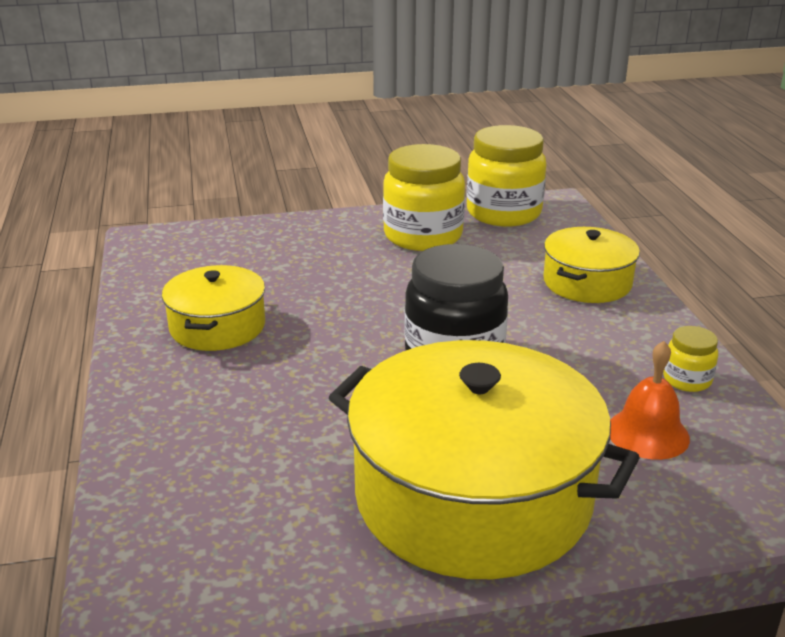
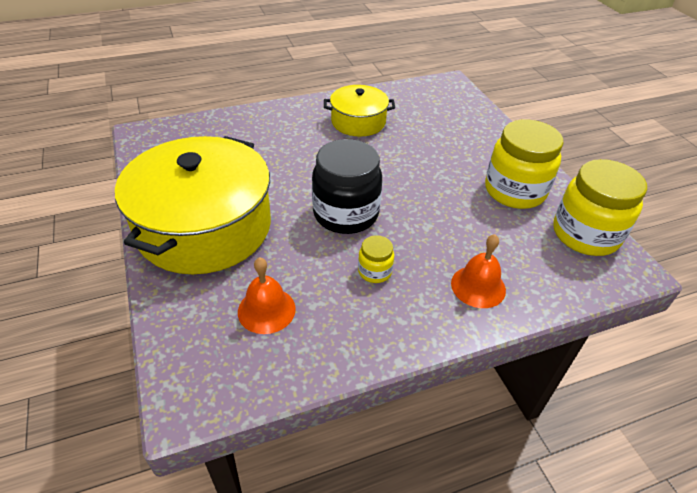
camera: 80 degrees right, 15 degrees up
yellow pot [543,227,640,303] -> orange bell [451,234,506,308]
yellow jar [663,326,718,392] -> yellow jar moved to [358,235,394,283]

